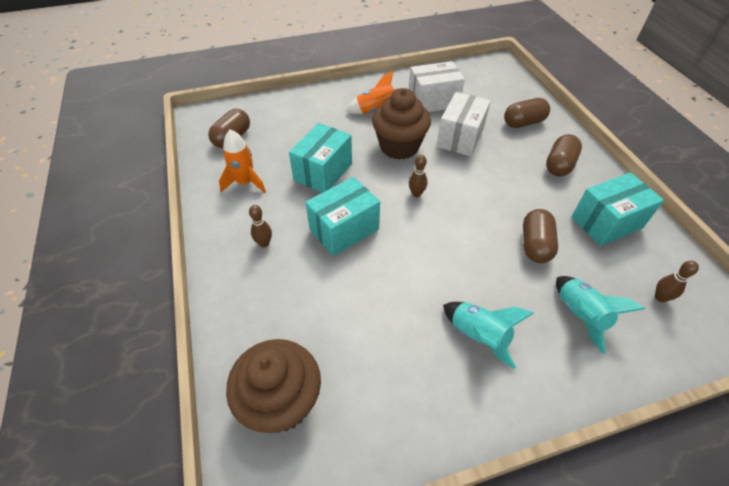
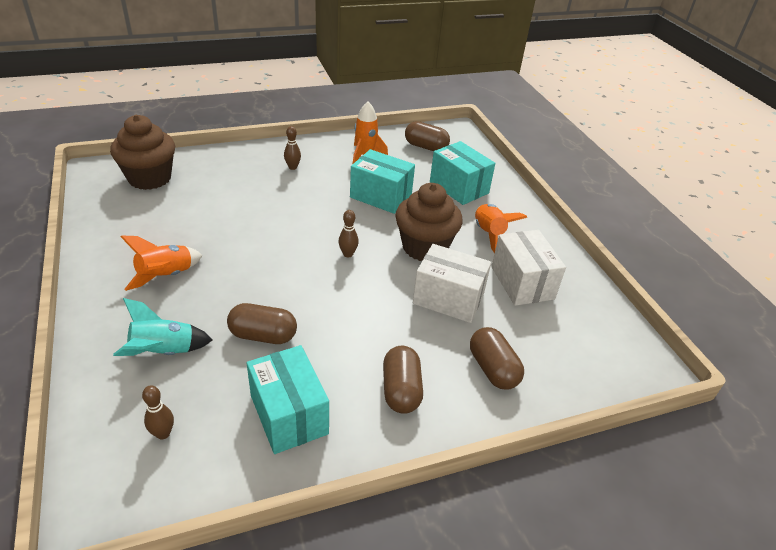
camera: 85 degrees right, 10 degrees down
turquoise box [305,177,380,256] -> turquoise box moved to [430,141,495,205]
turquoise rocket [443,302,534,369] -> orange rocket [120,236,202,291]
brown capsule [546,134,582,176] -> brown capsule turned 60 degrees clockwise [383,346,423,414]

